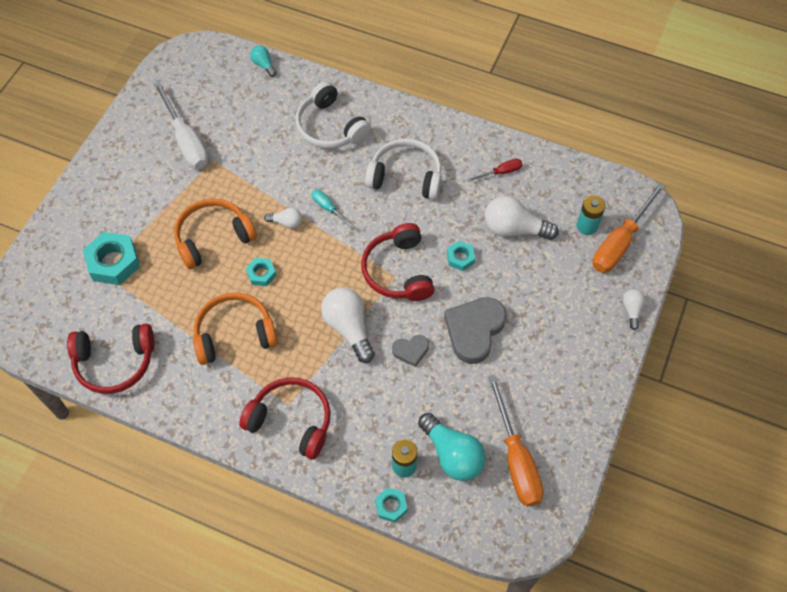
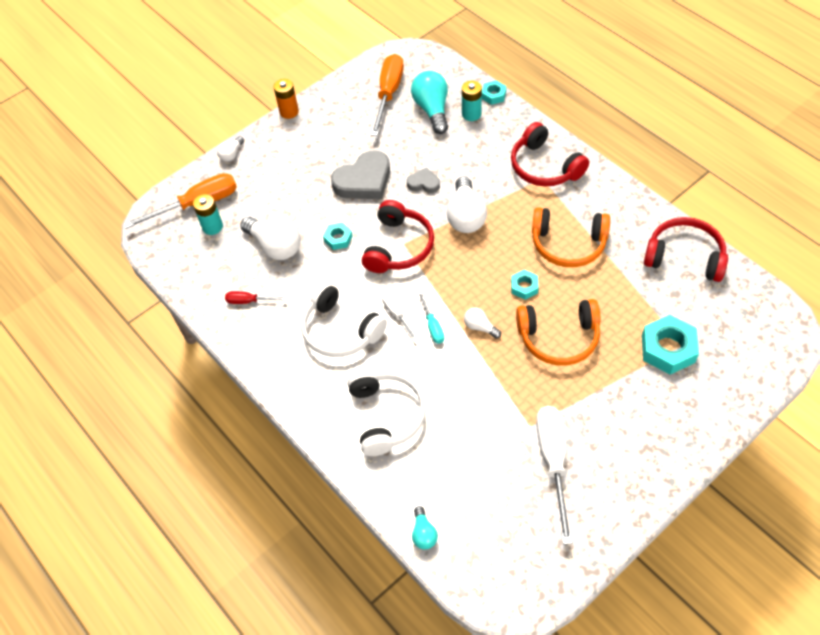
camera: 150 degrees left, 5 degrees down
none -> orange battery [274,79,299,119]
none -> white screwdriver [382,292,418,341]

